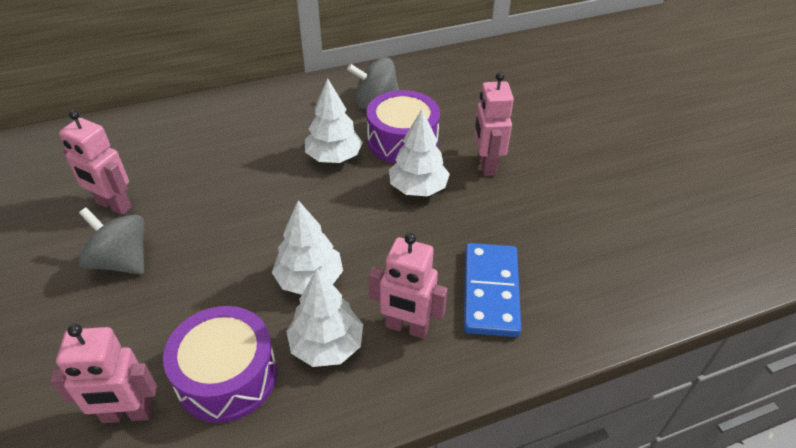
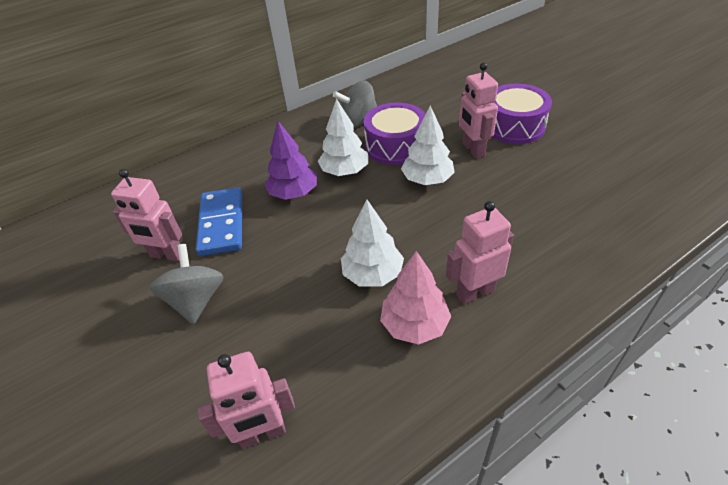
camera: 10 degrees left, 0 degrees up
grey spinning top [79,207,144,275] -> grey spinning top turned 60 degrees clockwise [150,244,224,324]
purple drum [163,306,277,423] -> purple drum moved to [492,84,552,144]
white tree [286,269,363,367] -> pink tree [380,251,451,345]
pink robot [369,233,448,339] -> pink robot turned 150 degrees clockwise [446,201,514,304]
blue domino [464,243,521,337] -> blue domino moved to [196,187,242,256]
none -> purple tree [265,121,317,200]

